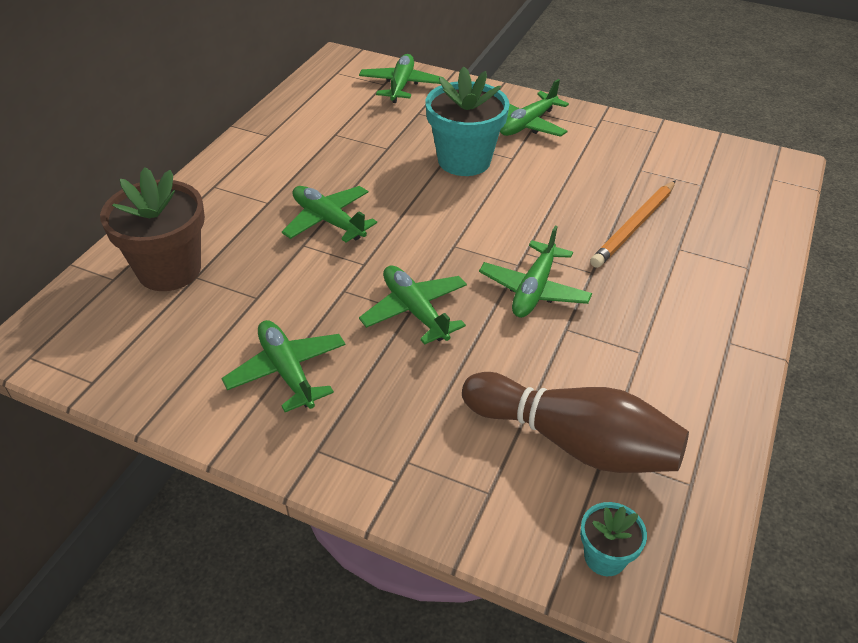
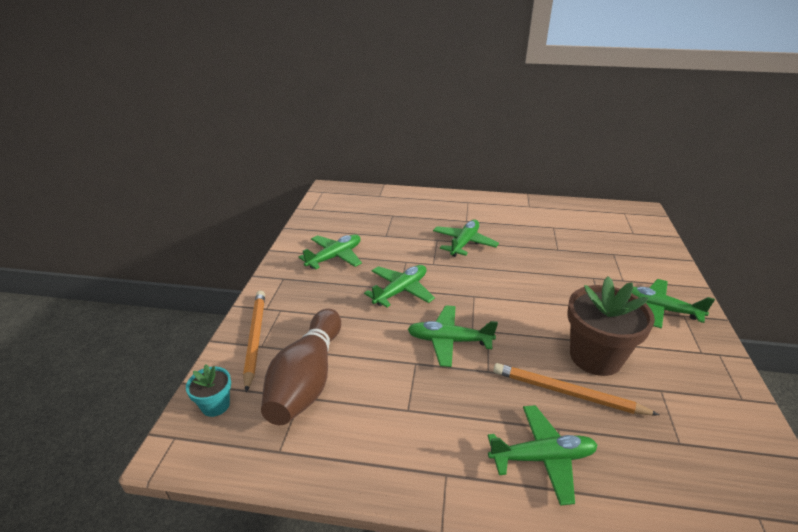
camera: 75 degrees right, 10 degrees down
brown flower pot [100,167,205,291] -> brown flower pot moved to [567,276,655,376]
green plane [359,54,444,103] -> green plane moved to [488,405,597,506]
turquoise flower pot [426,66,510,176] -> none
none -> orange pencil [243,291,265,392]

